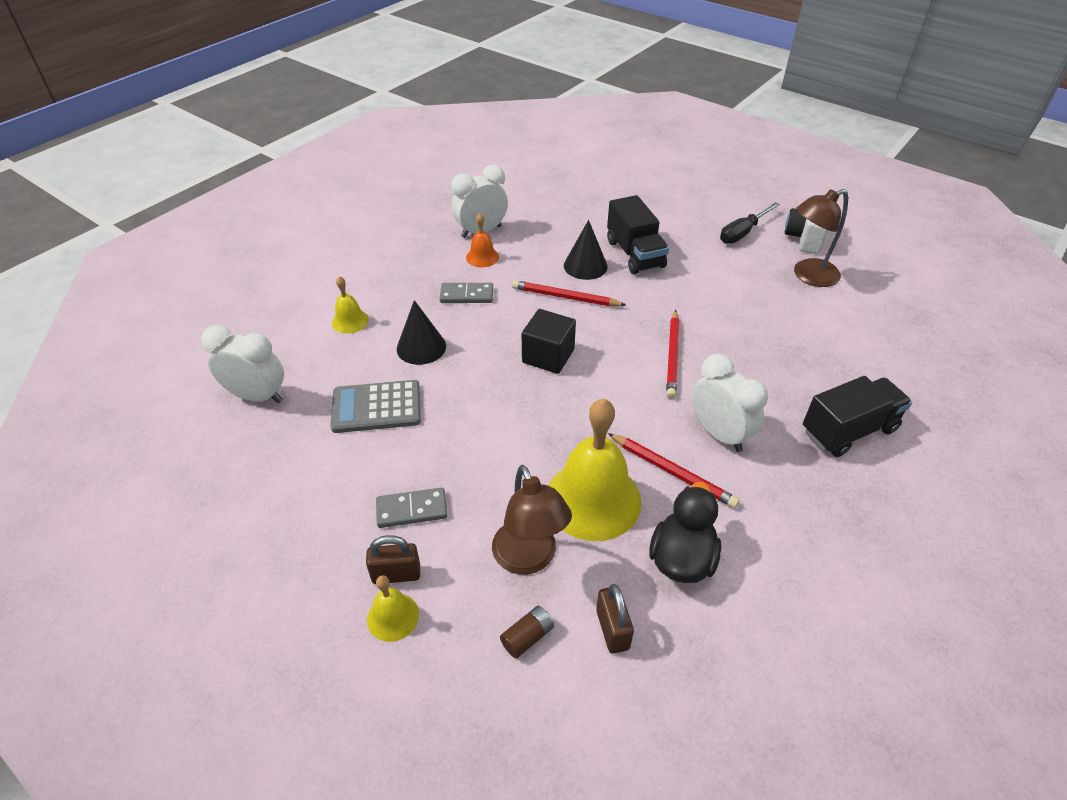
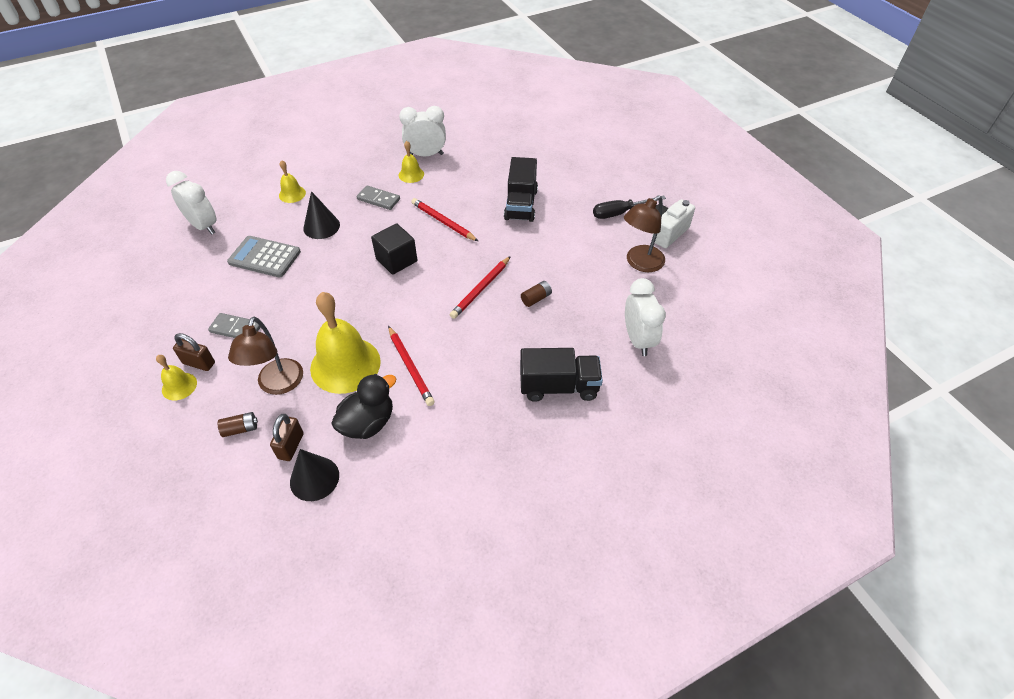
camera: 25 degrees right, 5 degrees up
orange bell [466,213,499,267] -> yellow bell [399,141,424,183]
black cone [564,220,608,280] -> black cone moved to [290,449,339,501]
white clock [692,354,768,452] -> white clock moved to [625,278,666,356]
brown lamp [794,189,848,287] -> brown lamp turned 45 degrees counterclockwise [624,195,665,272]
none -> brown battery [521,281,552,307]

